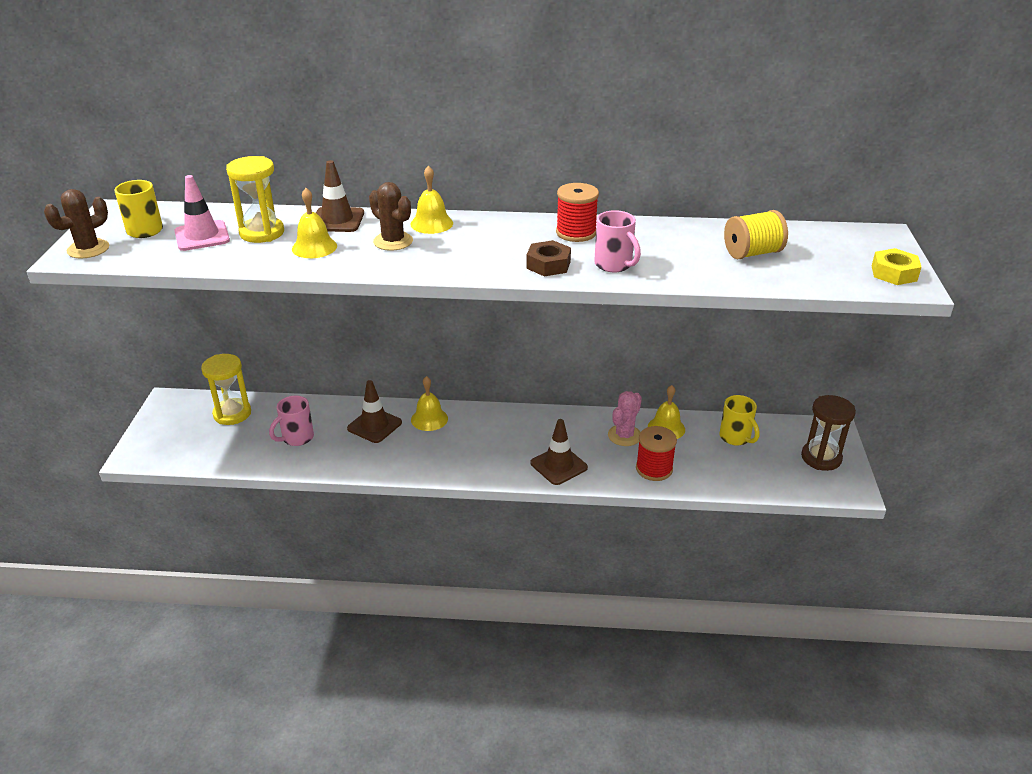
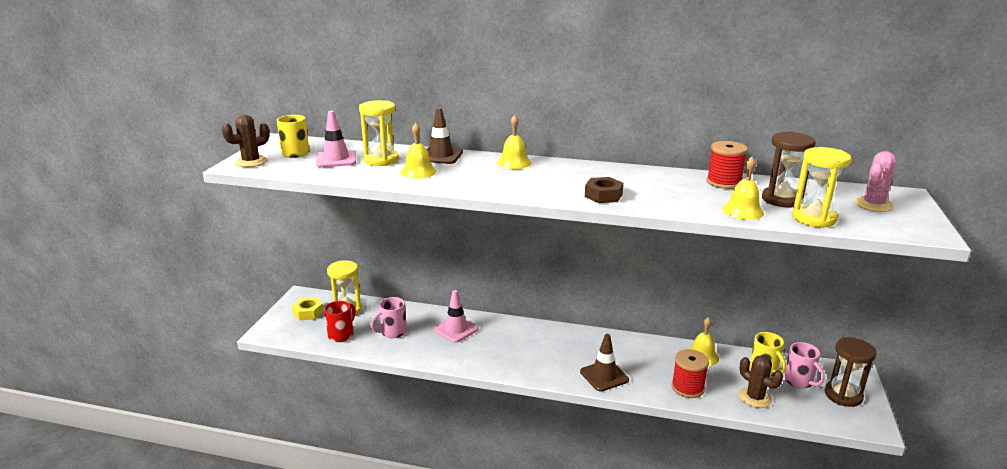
camera: 10 degrees right, 10 degrees down
brown traffic cone [347,380,402,443] -> pink traffic cone [434,290,479,343]
brown cactus [369,182,413,251] -> brown cactus moved to [739,355,783,408]
yellow bell [411,376,448,431] -> yellow bell moved to [722,157,764,220]
red spool [556,183,599,242] -> red spool moved to [707,141,748,189]
pink mug [594,210,641,272] -> pink mug moved to [784,342,825,388]
pink cactus [608,391,642,446] -> pink cactus moved to [854,151,896,212]
yellow spool [724,210,788,259] -> brown hourglass [762,132,816,207]
yellow nut [872,248,922,285] -> yellow nut moved to [292,297,324,321]
none -> red mug [324,301,356,342]
none -> yellow hourglass [792,147,851,228]

